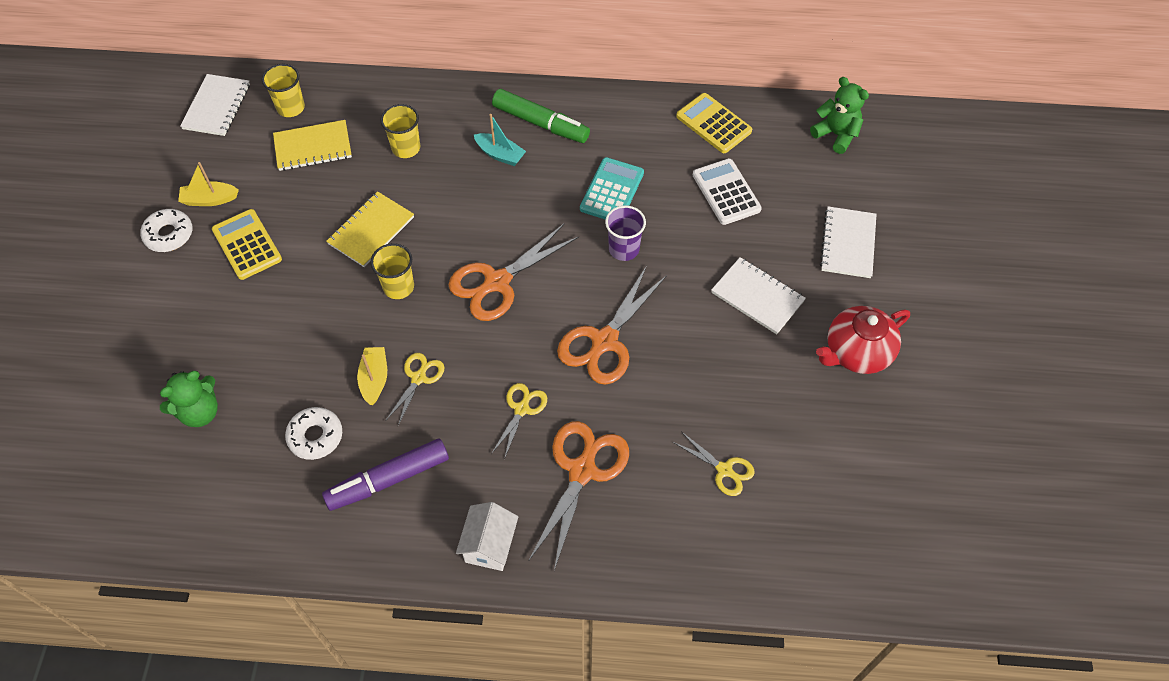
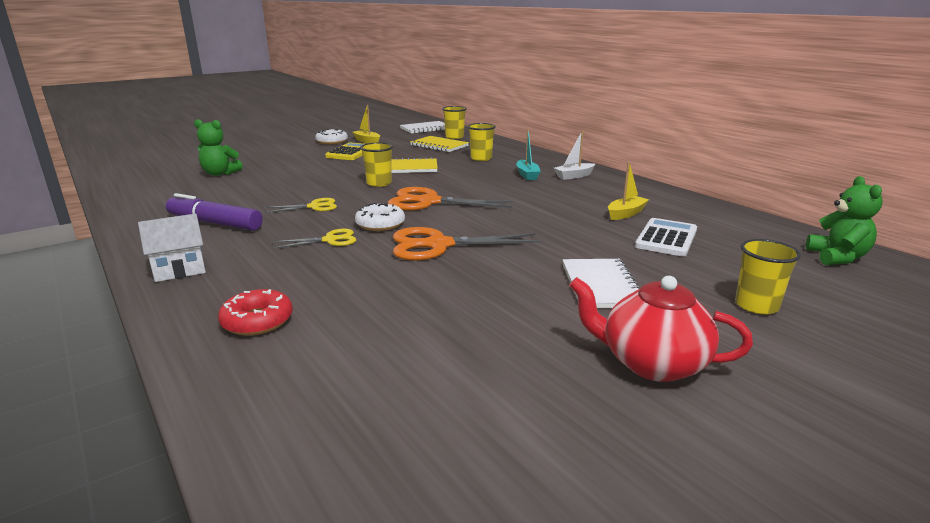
camera: 50 degrees right, 35 degrees down
white donut [285,407,342,460] -> white donut moved to [355,203,405,231]
yellow boat [357,347,387,405] -> yellow boat moved to [608,162,649,220]
green marker [492,89,590,143] -> white boat [554,131,595,180]
orange scissors [529,421,629,571] -> none
turquoise calculator [580,157,644,219] -> none
purple cup [605,205,646,261] -> none
yellow scissors [673,432,755,496] -> none
yellow calculator [676,93,752,153] -> none
white notebook [820,206,877,278] -> yellow cup [735,239,801,315]
none -> red donut [218,289,293,336]

